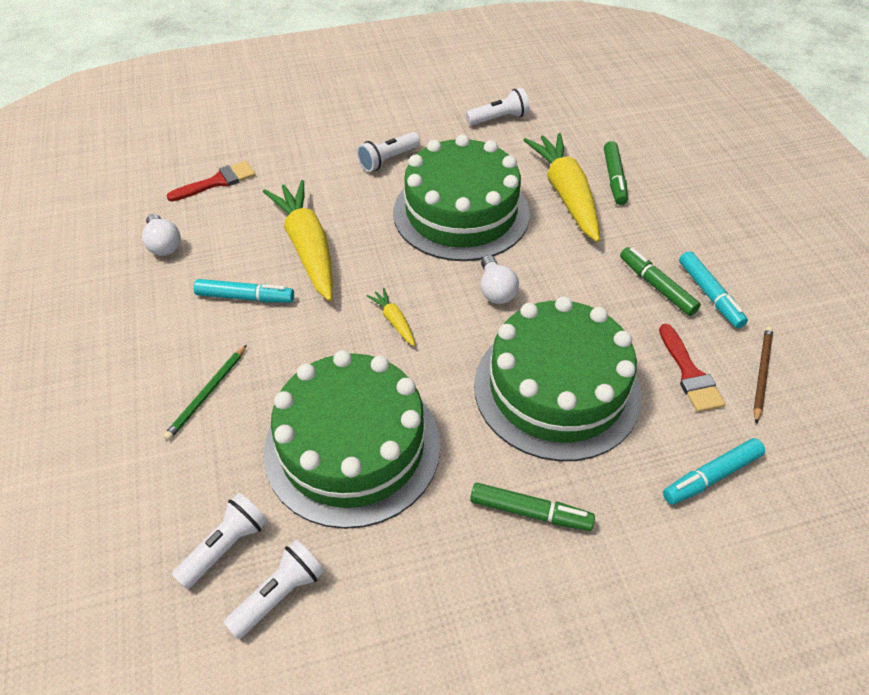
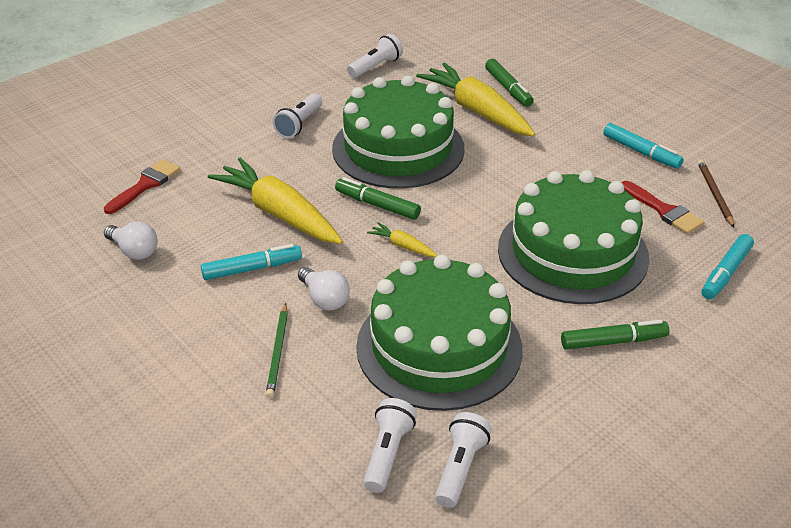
camera: 25 degrees left, 10 degrees down
white light bulb [481,255,519,304] -> white light bulb moved to [298,267,350,311]
green marker [620,247,701,316] -> green marker moved to [335,177,421,220]

